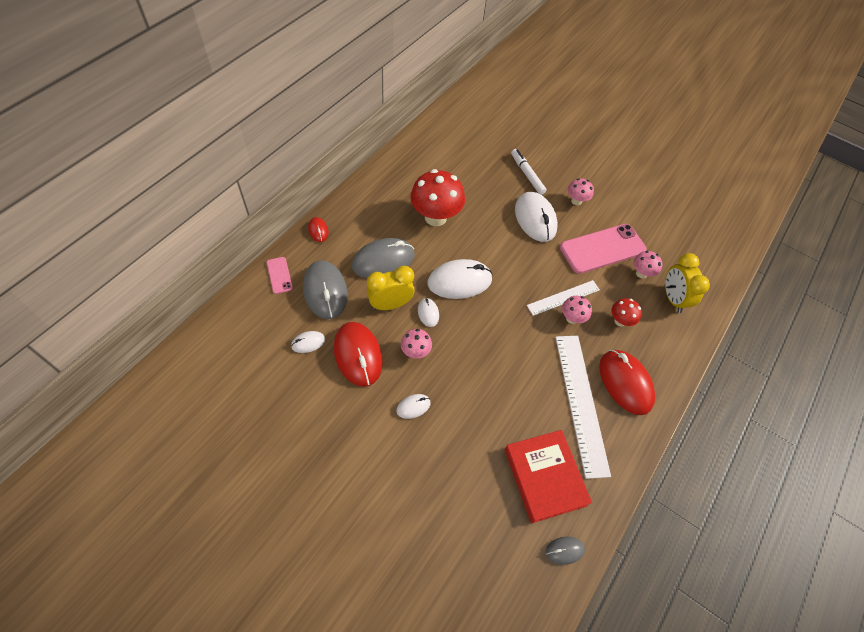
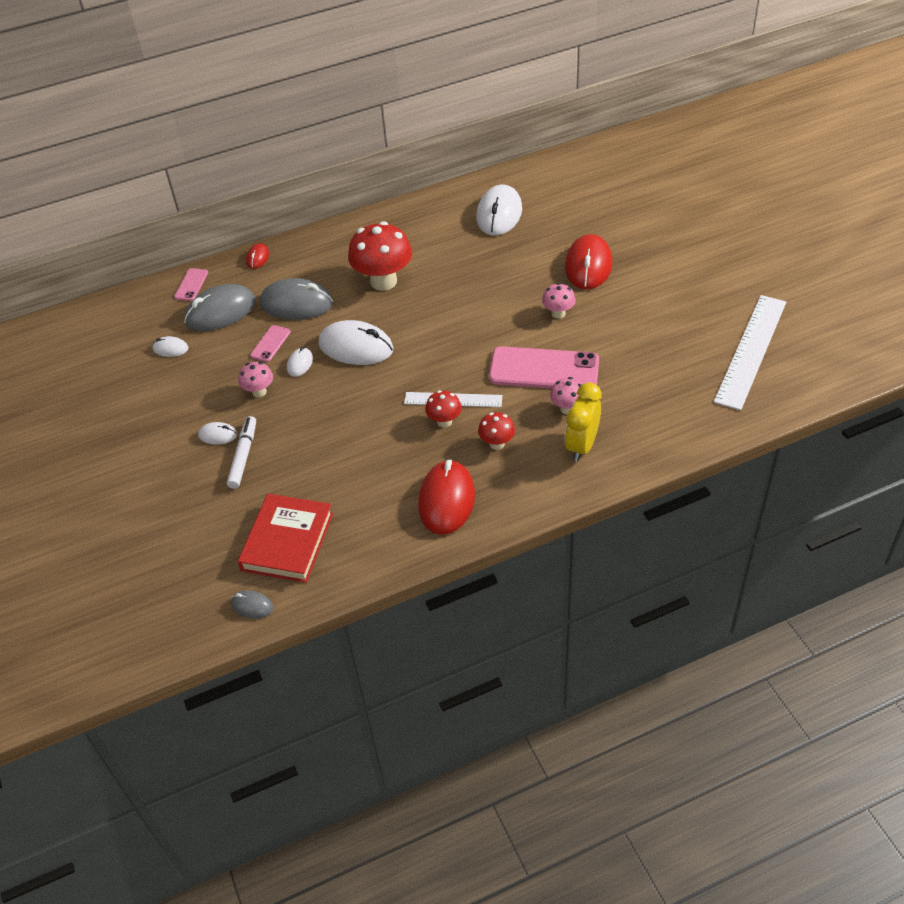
camera: 40 degrees right, 10 degrees down
grey mouse [303,260,348,319] -> grey mouse turned 45 degrees clockwise [184,284,256,331]
red mouse [334,322,383,387] -> red mouse moved to [565,234,612,290]
yellow clock [367,266,415,310] -> pink phone [250,325,291,362]
white marker [511,149,547,195] -> white marker moved to [227,416,256,489]
white mouse [515,192,558,242] -> white mouse moved to [476,184,522,236]
white ruler [555,336,611,479] -> white ruler moved to [714,295,786,410]
pink mushroom [562,296,592,324] -> red mushroom [425,390,462,428]

